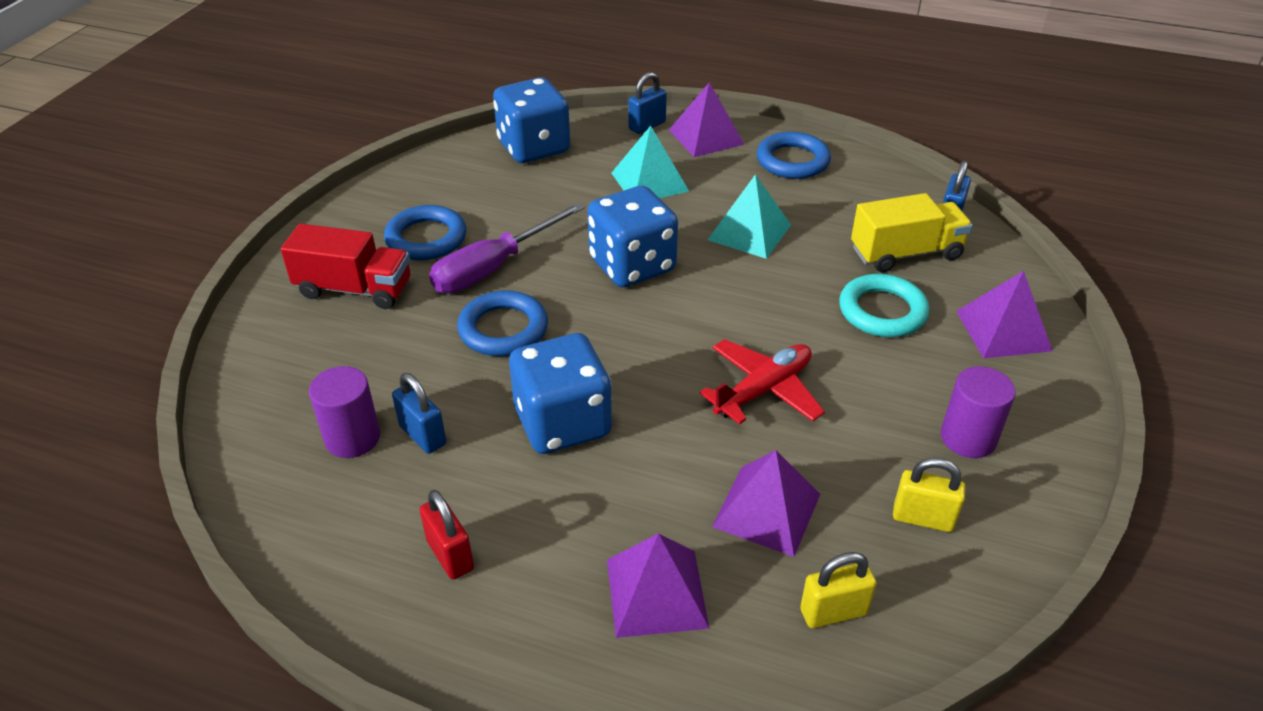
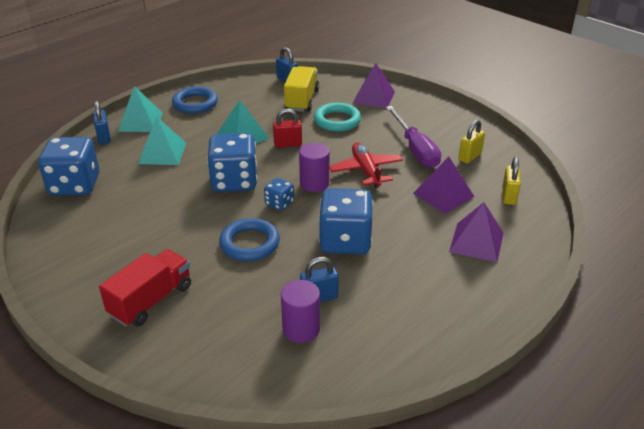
camera: 65 degrees left, 5 degrees down
blue ring [384,205,466,260] -> none
red padlock [420,490,474,580] -> red padlock moved to [273,109,302,148]
purple screwdriver [429,203,585,293] -> purple screwdriver moved to [386,106,441,168]
purple pyramid [669,82,745,157] -> turquoise pyramid [118,86,163,132]
purple cylinder [941,366,1016,458] -> purple cylinder moved to [299,143,329,192]
none -> blue dice [264,178,294,211]

